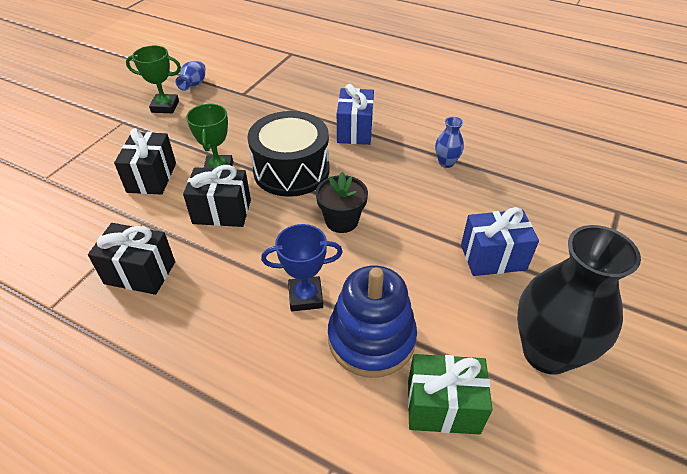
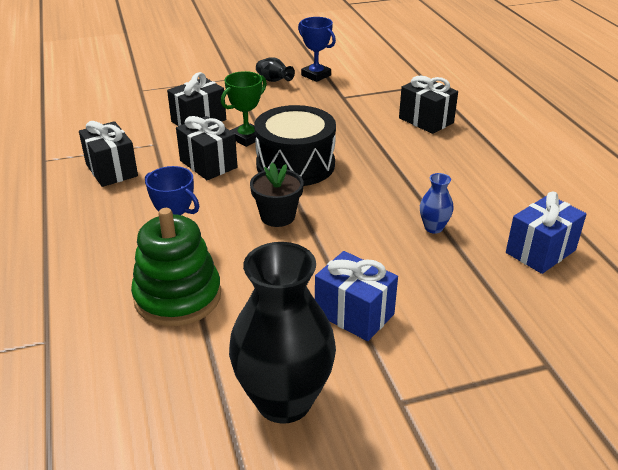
camera: 45 degrees right, 10 degrees down
green trophy [126,46,181,113] -> black vase [256,57,295,82]
blue vase [175,61,206,91] -> blue trophy [298,17,336,82]
blue stacking toy [328,266,417,378] -> green stacking toy [131,208,221,326]
blue gift [337,84,374,145] -> blue gift moved to [506,192,586,274]
green gift [408,354,493,435] -> none
none -> black gift [399,76,458,134]

